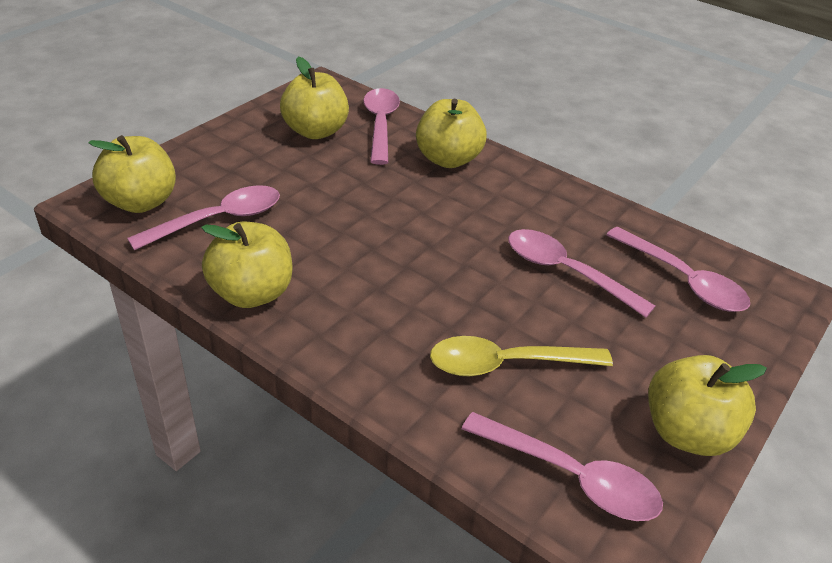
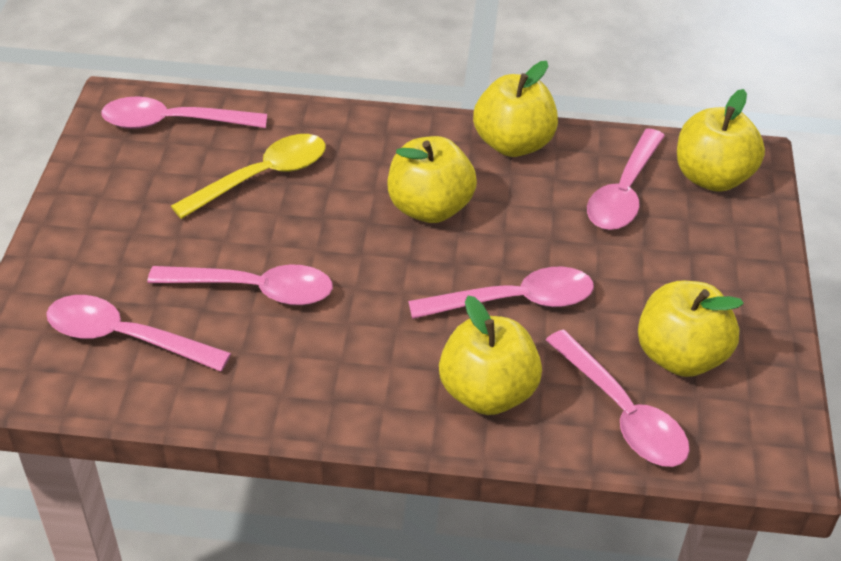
camera: 150 degrees right, 5 degrees up
yellow apple [648,355,767,456] -> yellow apple moved to [388,136,477,223]
none -> pink spoon [408,267,594,319]

